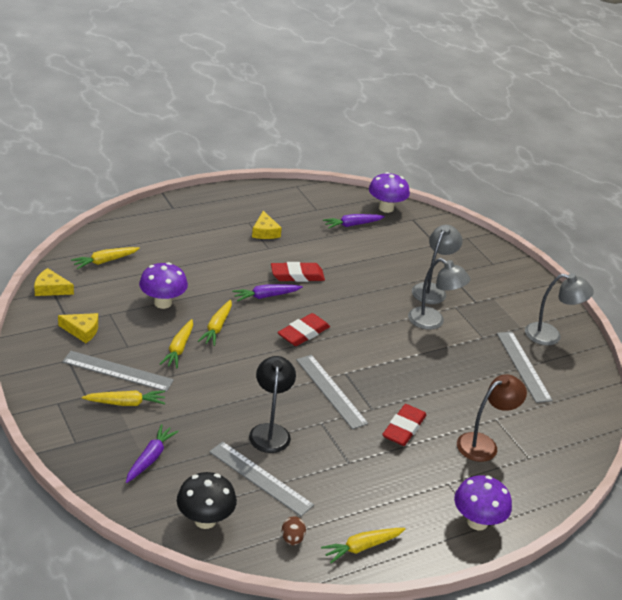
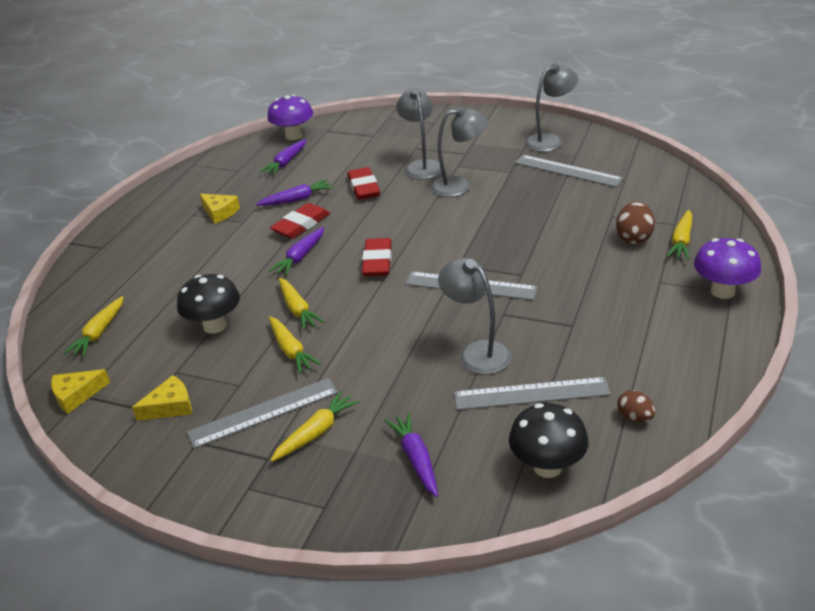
camera: 35 degrees left, 0 degrees up
purple mushroom [139,262,188,309] -> black mushroom [177,274,240,334]
black lamp [249,356,296,453] -> grey lamp [438,258,512,375]
yellow carrot [321,528,405,563] -> yellow carrot moved to [666,210,692,260]
red eraser [382,404,427,446] -> red eraser moved to [347,167,380,200]
brown lamp [457,374,527,462] -> brown egg [616,201,655,244]
none -> purple carrot [256,179,333,206]

